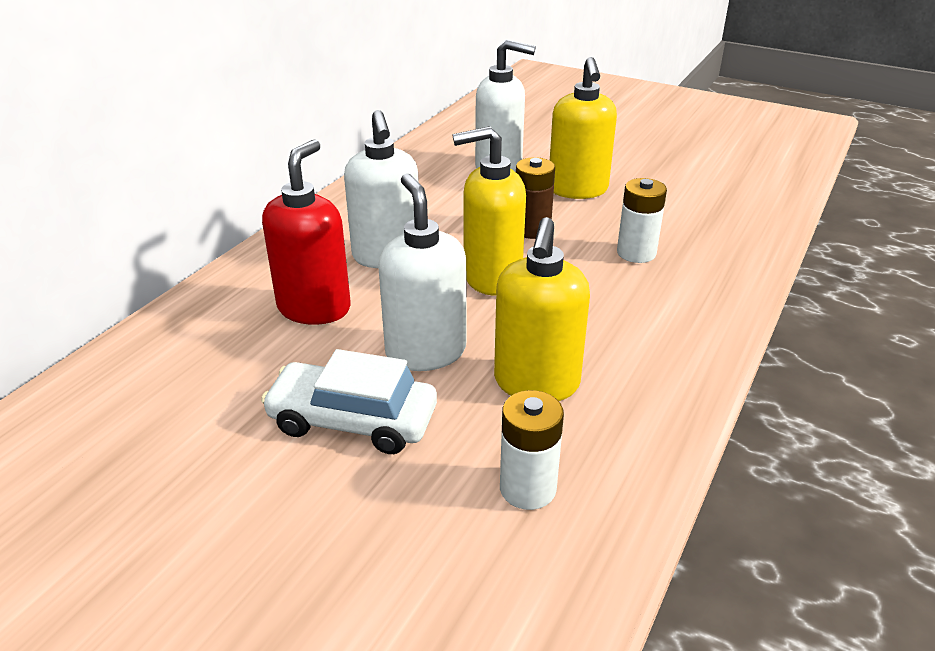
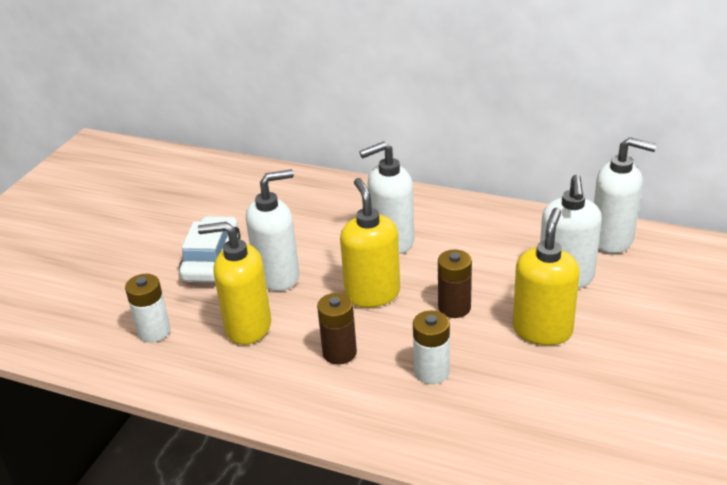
camera: 85 degrees right, 0 degrees up
red soap dispenser [262,139,351,325] -> none
yellow soap dispenser [550,57,617,199] -> yellow soap dispenser turned 120 degrees clockwise [513,208,580,345]
none -> brown battery [317,293,357,365]
none -> white soap dispenser [594,137,657,253]

